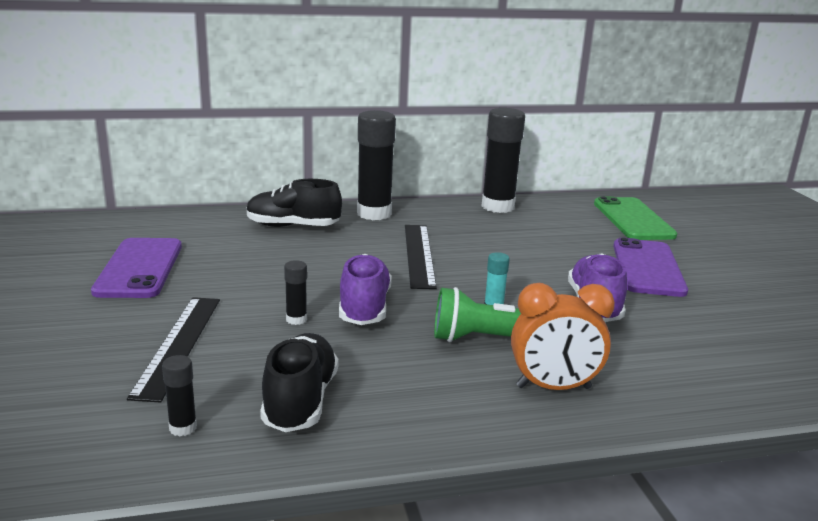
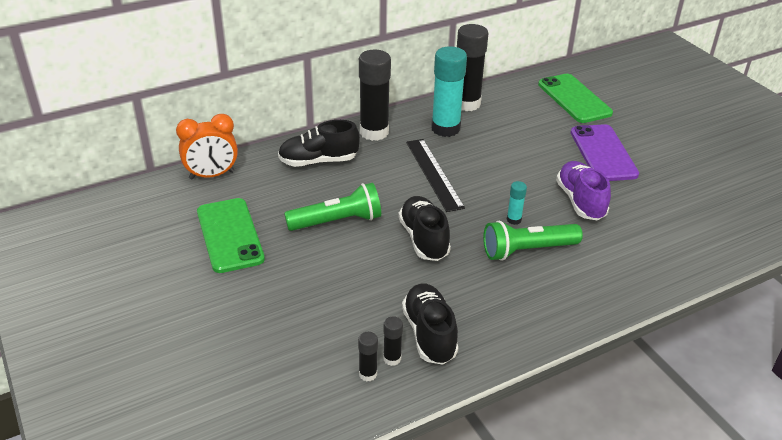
camera: 15 degrees left, 15 degrees up
purple phone [91,238,182,298] -> green phone [197,198,265,273]
black ruler [127,297,220,403] -> none
black glue stick [284,260,307,325] -> black glue stick moved to [383,316,403,366]
purple shoe [339,254,392,325] -> black shoe [398,196,451,261]
orange clock [511,283,615,390] -> orange clock moved to [176,114,238,179]
none -> green flashlight [284,183,381,231]
none -> turquoise glue stick [431,46,467,137]

